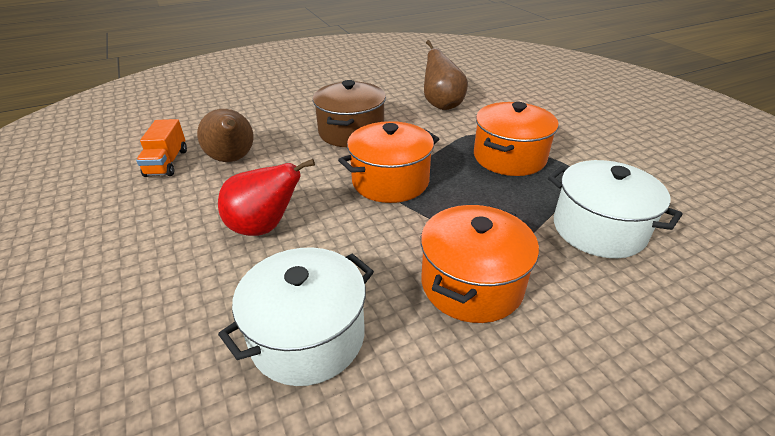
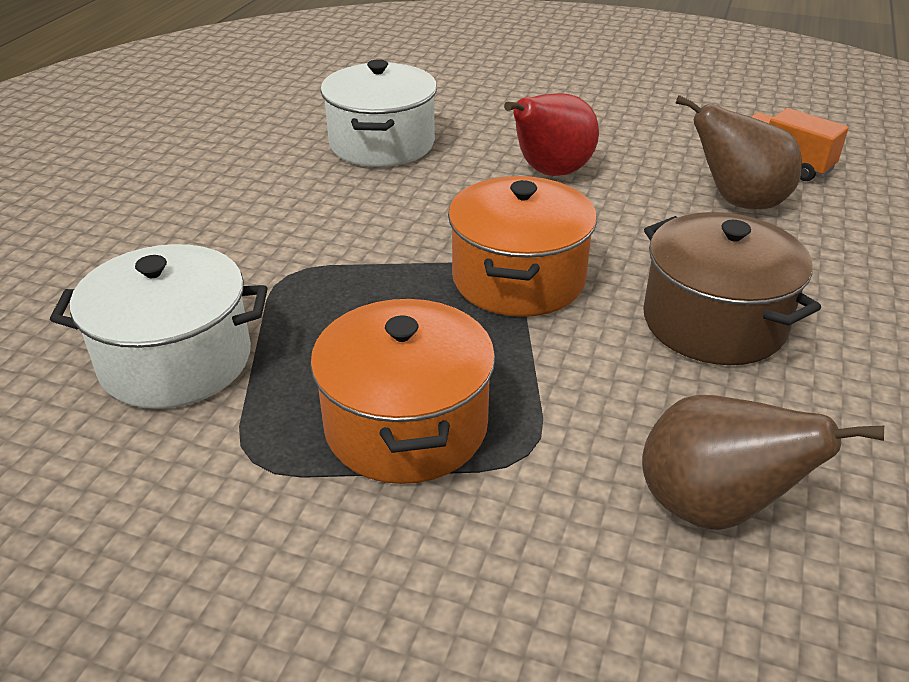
camera: 135 degrees right, 0 degrees up
orange pot [421,205,539,323] -> none

